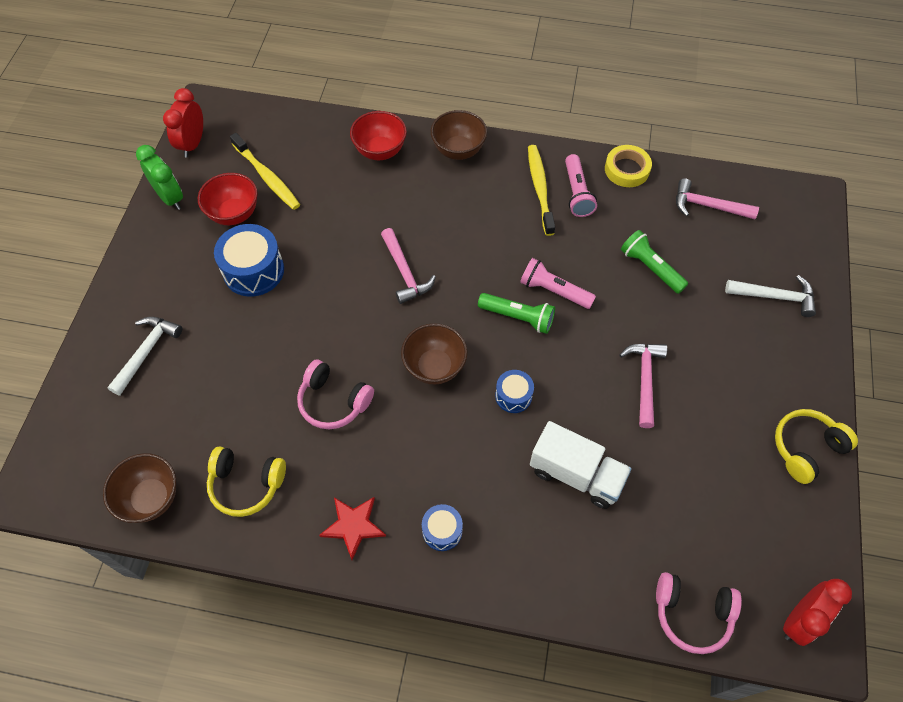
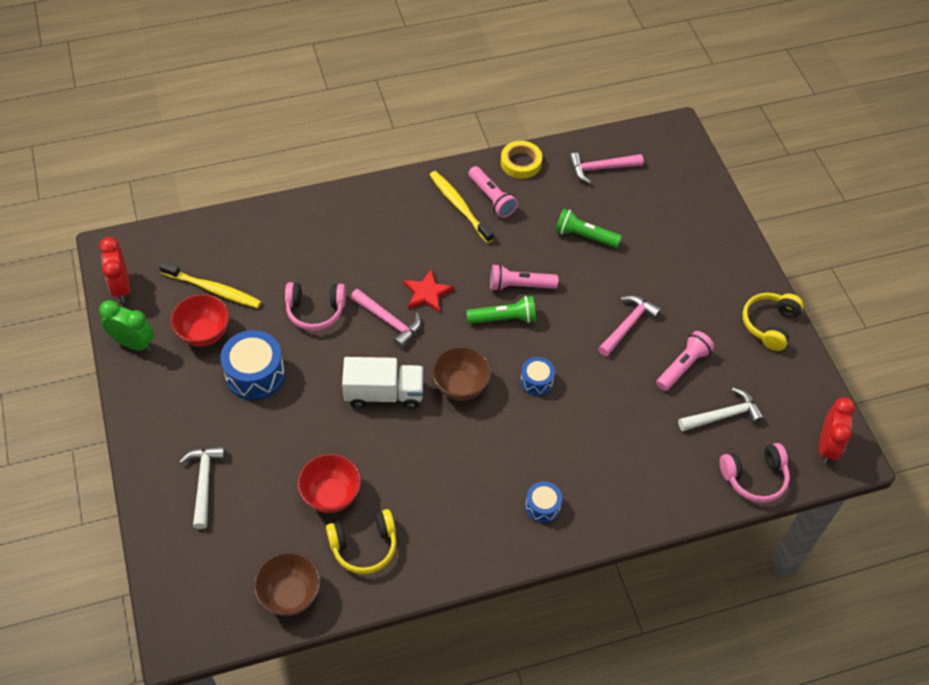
camera: 30 degrees left, 5 degrees down
pink headphones [297,360,374,429] -> pink headphones moved to [285,282,346,331]
red star [319,497,386,560] -> red star moved to [403,269,454,313]
red bowl [350,111,407,160] -> red bowl moved to [297,454,361,513]
brown bowl [431,110,487,160] -> none
white truck [530,421,632,509] -> white truck moved to [342,357,424,409]
pink hammer [620,344,667,428] -> pink hammer turned 60 degrees clockwise [598,295,662,356]
white hammer [725,275,816,317] -> white hammer moved to [678,387,764,432]
none -> pink flashlight [656,331,714,391]

